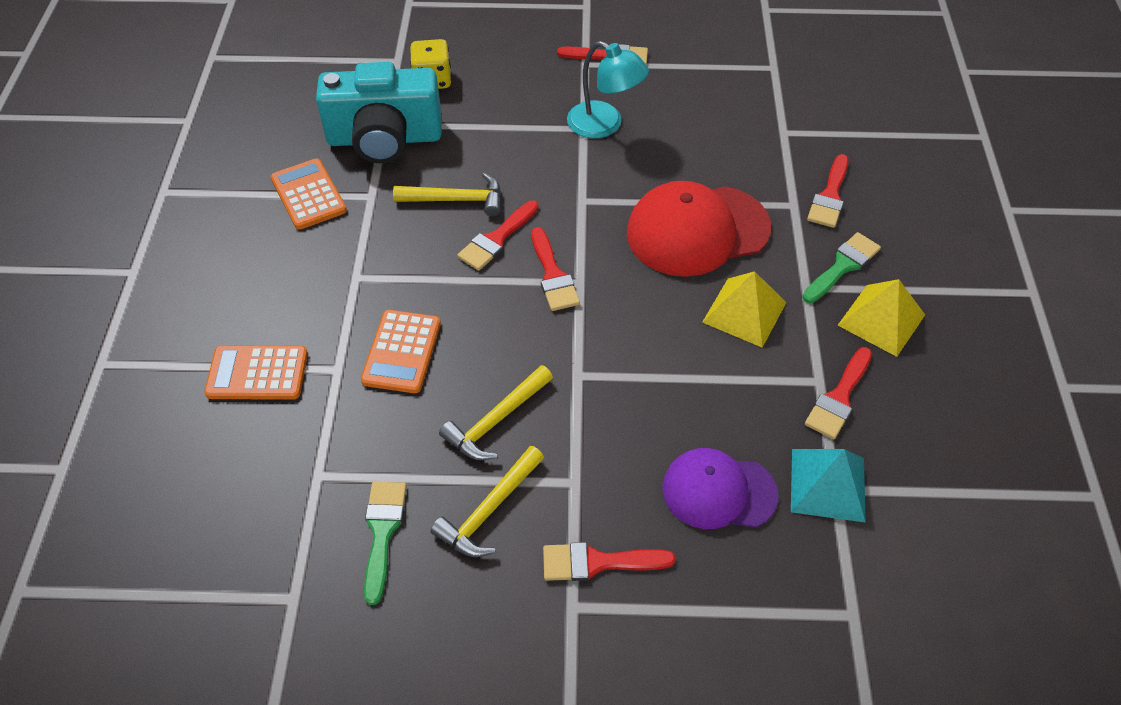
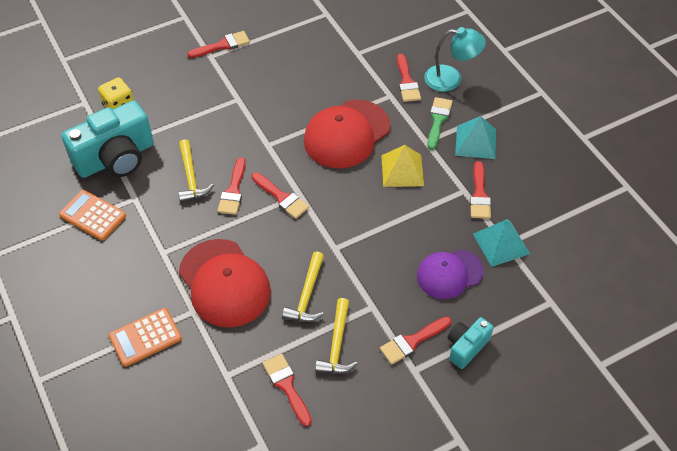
camera: 30 degrees left, 0 degrees up
orange calculator [361,310,441,393] -> red cap [179,239,271,328]
green brush [364,482,407,605] -> red brush [263,354,312,426]
yellow hammer [393,173,501,217] -> yellow hammer turned 105 degrees clockwise [178,139,214,202]
turquoise lamp [567,41,649,138] -> turquoise lamp moved to [424,27,486,92]
yellow pyramid [838,279,925,357] -> turquoise pyramid [455,116,496,159]
none -> turquoise camera [448,317,494,369]

